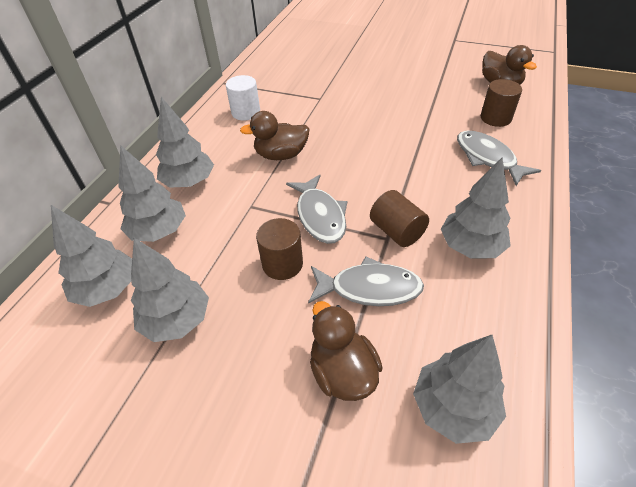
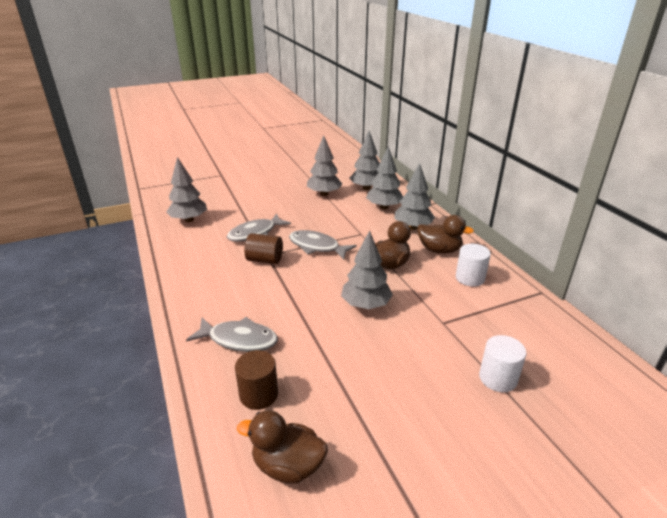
camera: 135 degrees right, 15 degrees down
brown cylinder [256,218,303,280] -> none
brown duck [310,301,383,401] -> brown duck moved to [418,215,474,254]
grey tree [441,158,511,258] -> grey tree moved to [341,230,393,309]
none -> white cylinder [479,335,527,392]

